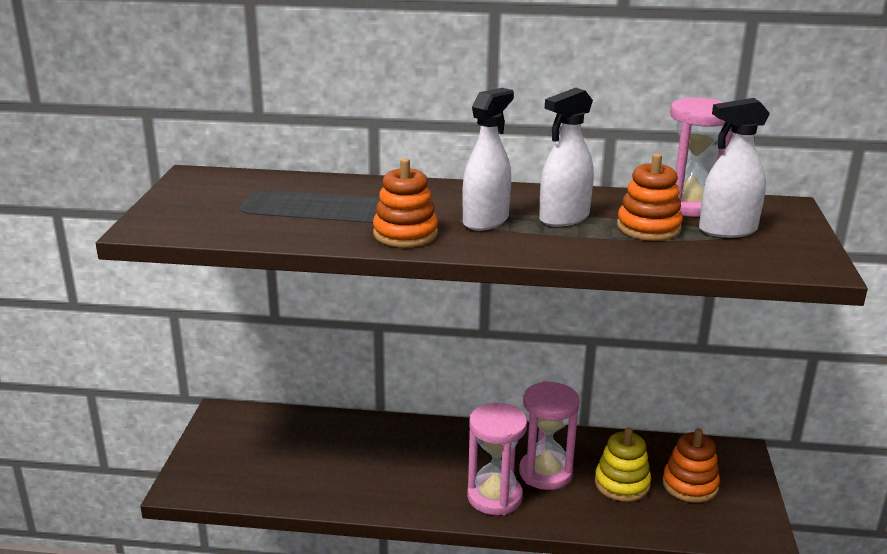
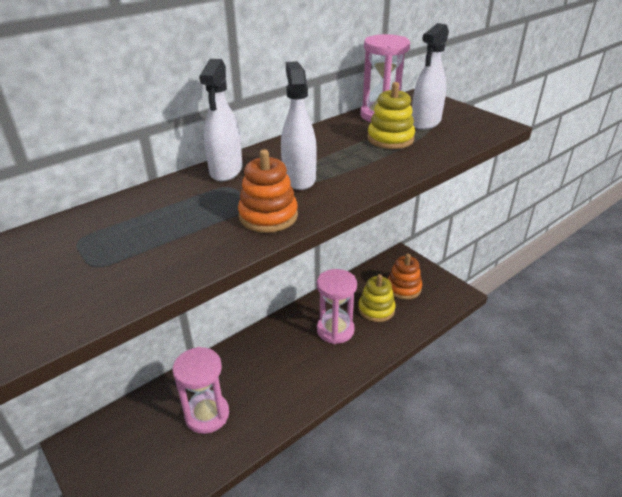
camera: 45 degrees left, 10 degrees up
pink hourglass [467,403,527,515] -> pink hourglass moved to [173,347,229,434]
white spray bottle [539,88,594,227] -> white spray bottle moved to [199,59,242,181]
orange stacking toy [617,153,683,241] -> yellow stacking toy [367,82,415,149]

